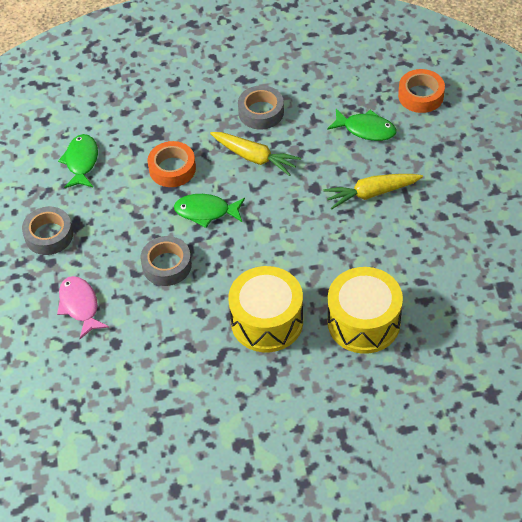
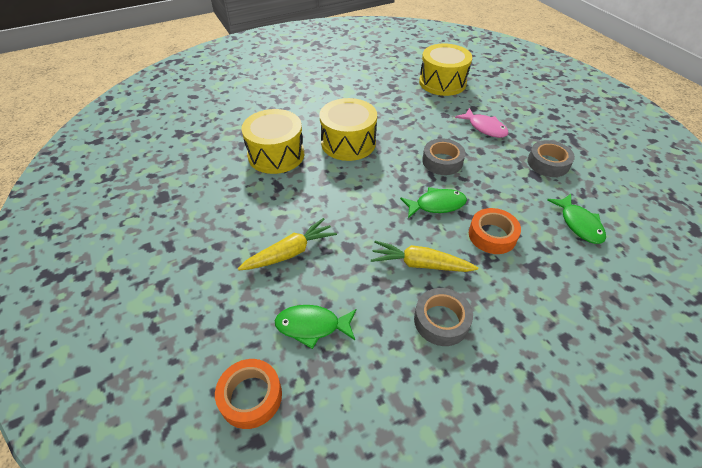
camera: 160 degrees right, 5 degrees down
none -> yellow drum [419,44,472,96]

